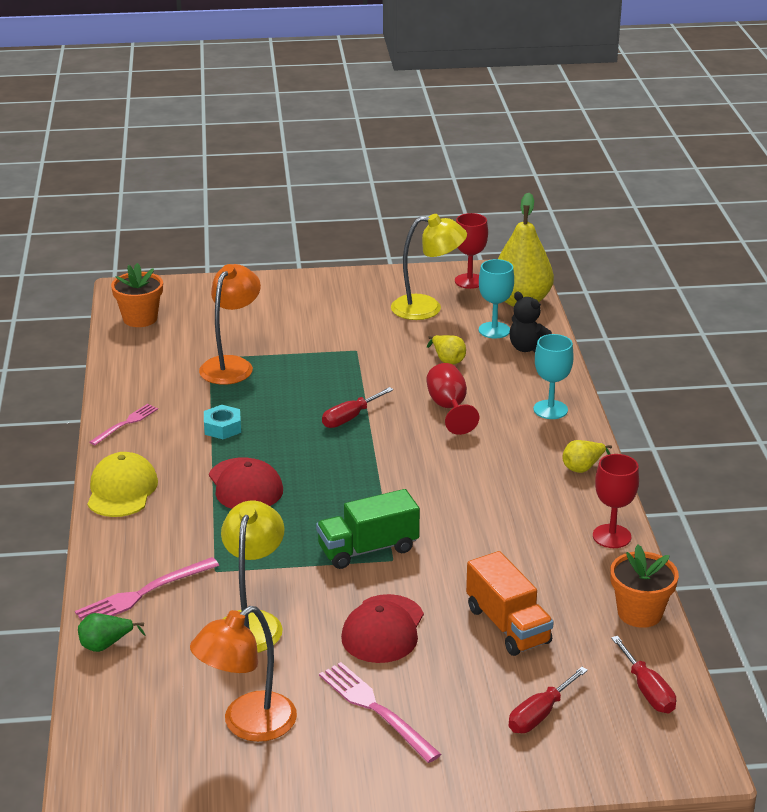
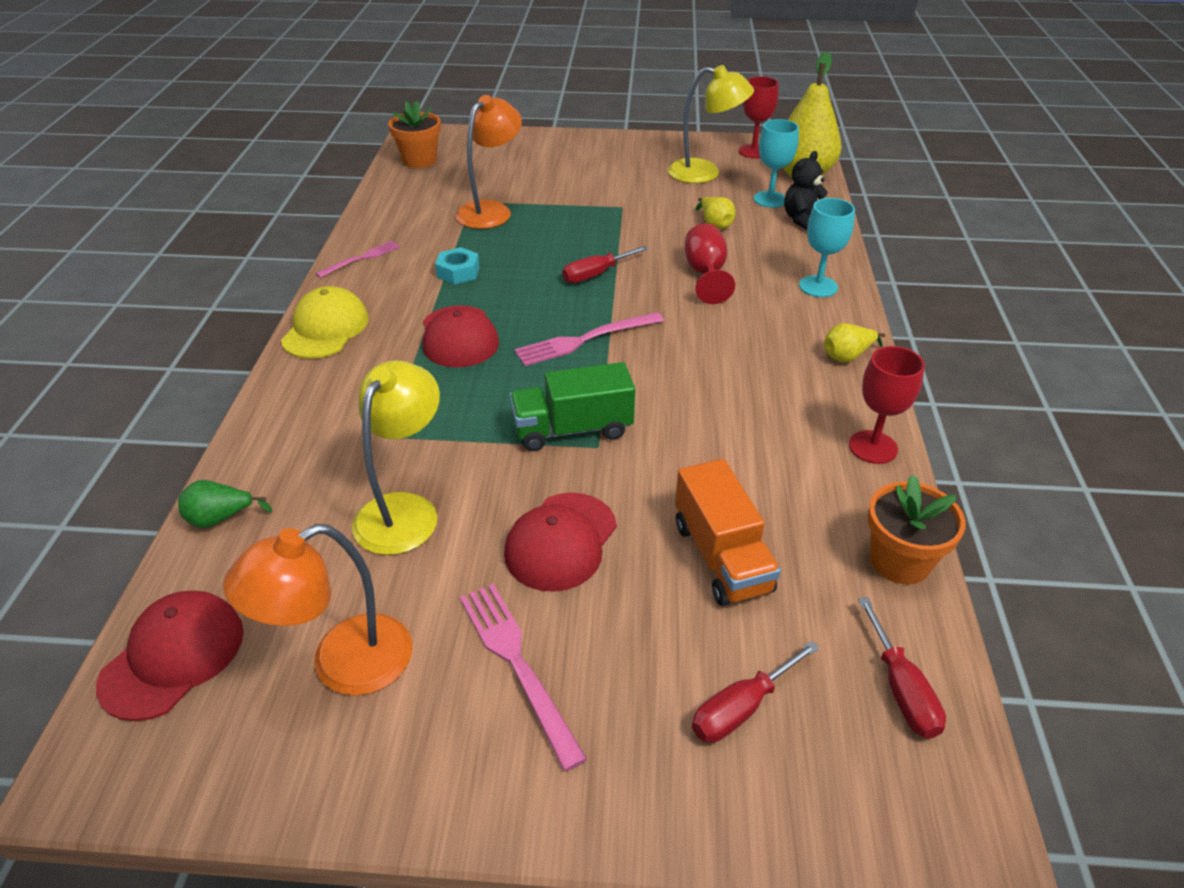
camera: 10 degrees right, 10 degrees up
pink fork [75,557,219,620] -> pink fork moved to [514,312,664,366]
black teddy bear [509,292,552,353] -> black teddy bear turned 75 degrees clockwise [784,151,828,230]
none -> red cap [96,591,244,721]

